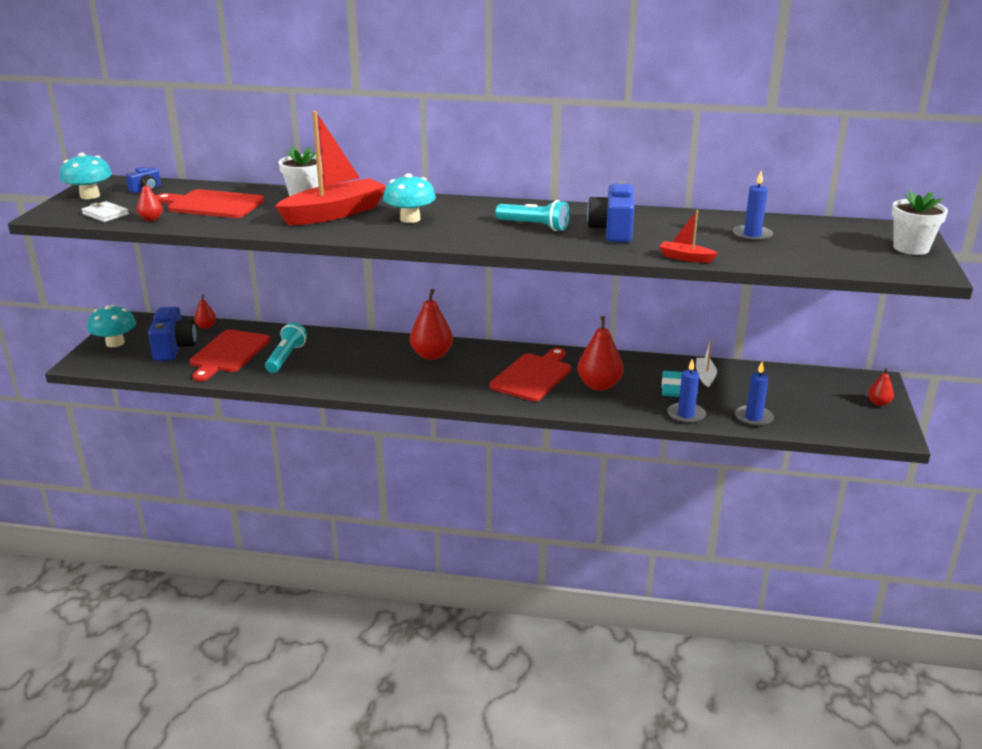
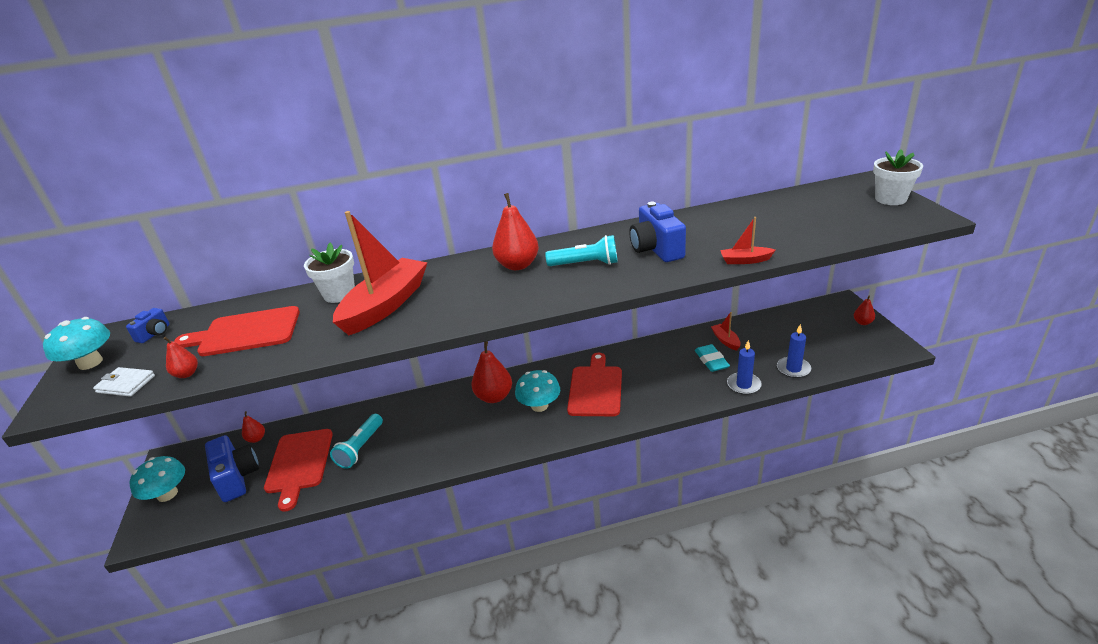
camera: 20 degrees left, 5 degrees up
turquoise flashlight [265,322,307,373] -> turquoise flashlight turned 150 degrees counterclockwise [330,414,383,469]
turquoise mushroom [383,173,436,223] -> turquoise mushroom moved to [515,370,560,412]
red pear [578,316,623,391] -> red pear moved to [492,193,539,270]
white boat [696,340,717,387] -> red boat [711,312,741,351]
blue candle [733,171,773,242] -> none

